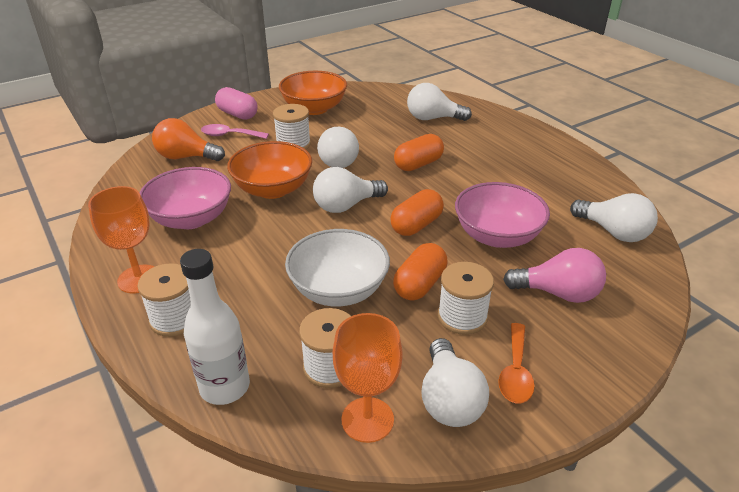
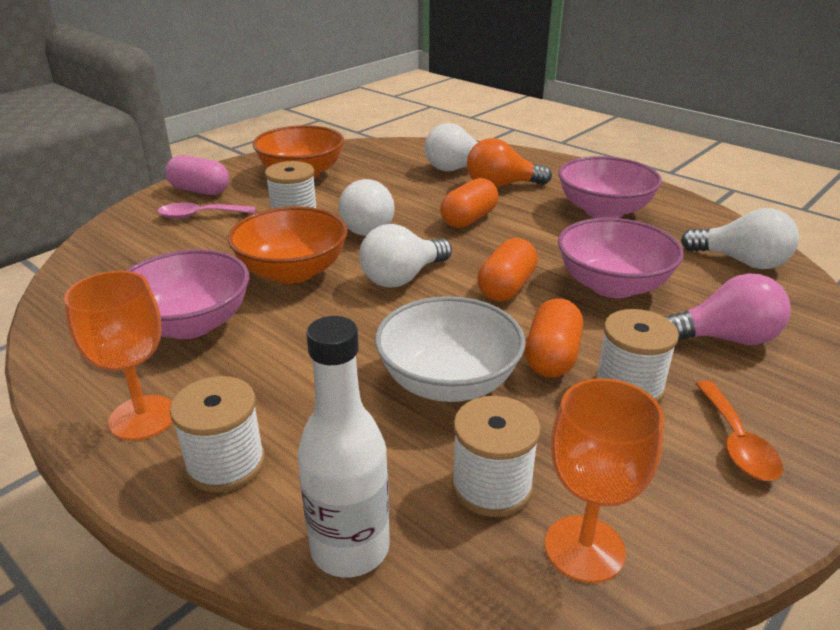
camera: 15 degrees left, 5 degrees down
orange light bulb [152,118,225,161] -> orange light bulb moved to [467,138,552,188]
white light bulb [421,338,489,427] -> none
none -> pink bowl [558,156,662,218]

